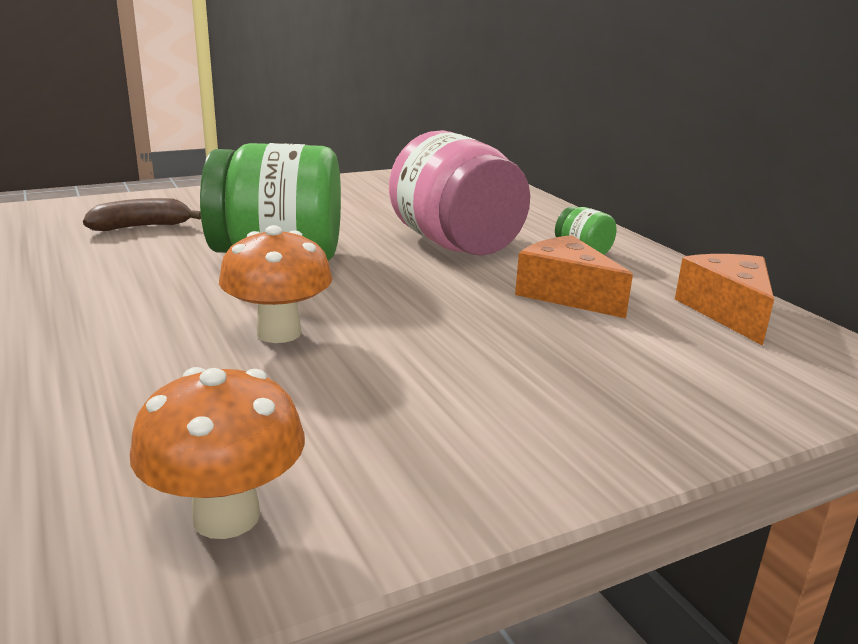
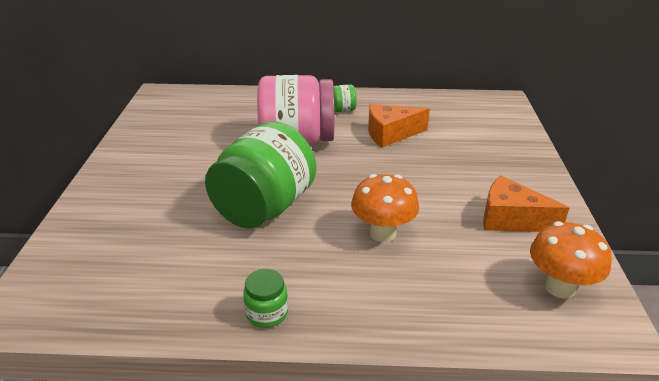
camera: 60 degrees left, 10 degrees up
brown banana [83,198,201,231] -> none
orange cheese [675,254,774,346] -> orange cheese moved to [483,176,569,232]
none -> green jar [243,269,288,328]

